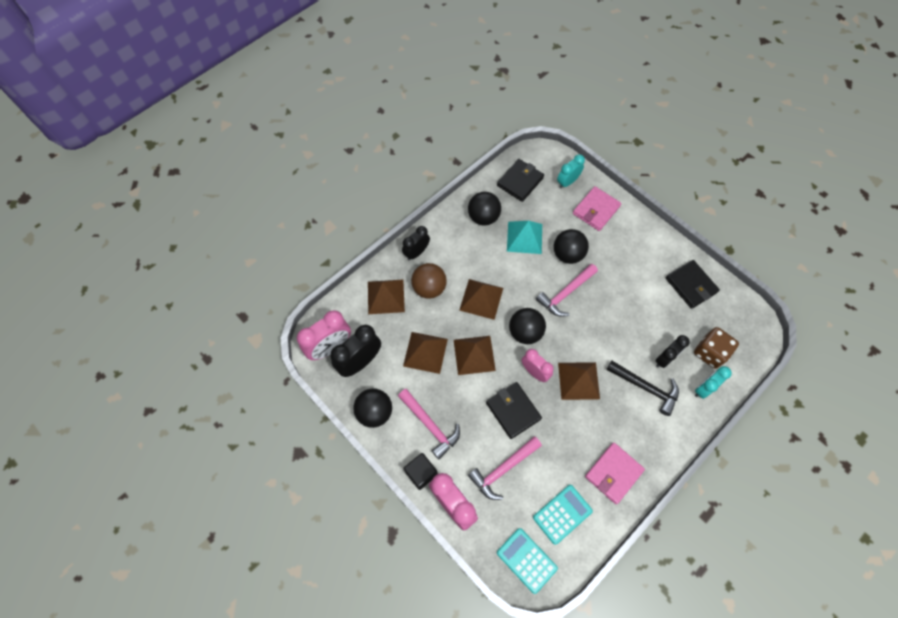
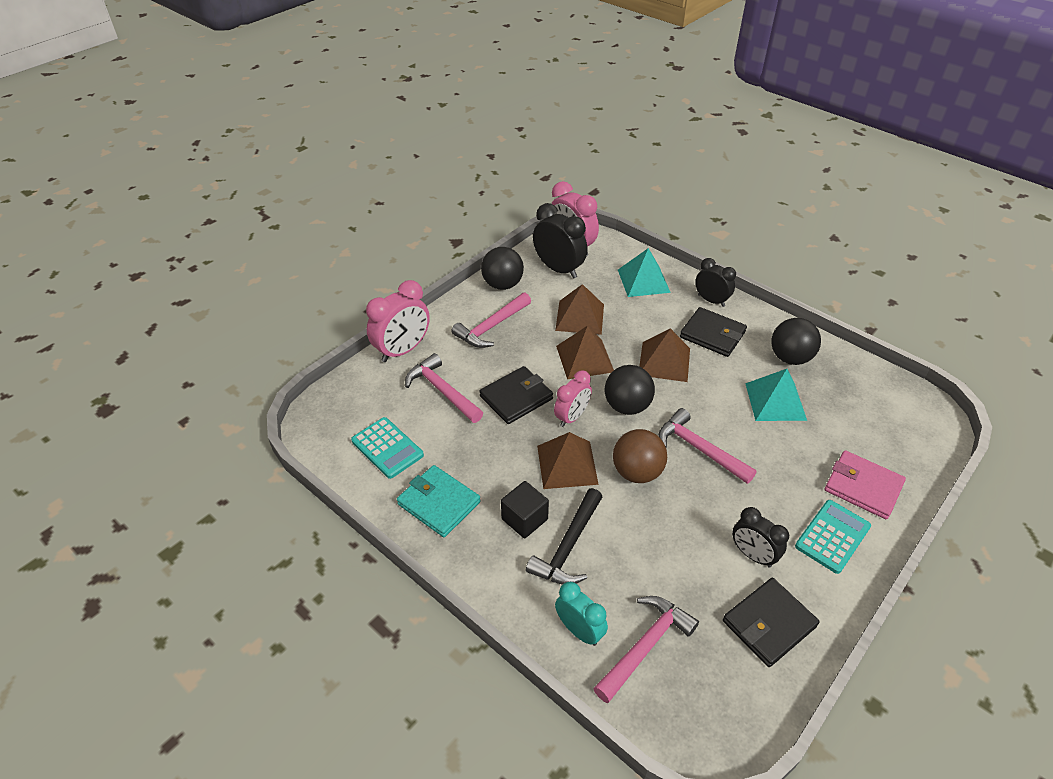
camera: 85 degrees right, 20 degrees down
brown pyramid [368,280,405,314] -> turquoise pyramid [618,248,671,297]
black cube [403,453,438,490] -> black cube moved to [501,481,549,538]
brown ball [411,263,447,299] -> brown ball moved to [613,429,667,483]
black wallet [497,159,544,202] -> black wallet moved to [680,307,747,357]
turquoise calculator [497,528,558,594] -> turquoise calculator moved to [795,500,871,574]
black ball [554,229,589,264] -> none
turquoise clock [557,154,585,189] -> none
pink wallet [585,442,645,504] -> turquoise wallet [397,465,480,537]
black clock [656,335,690,368] -> black clock moved to [732,507,789,567]
brown dice [694,327,739,369] -> pink hammer [593,596,699,703]

